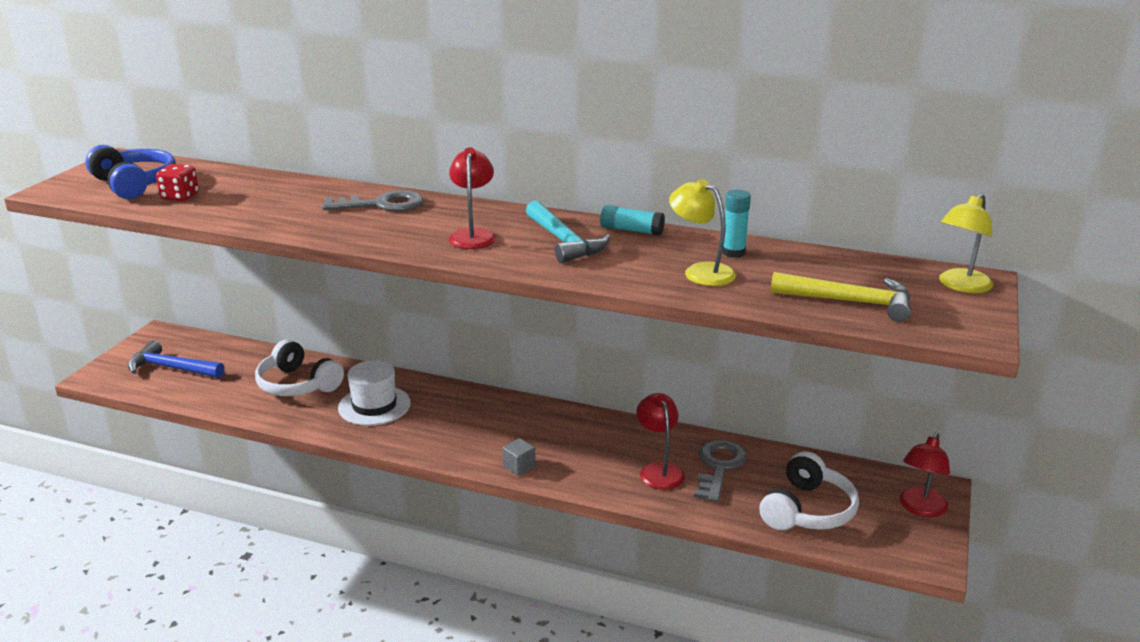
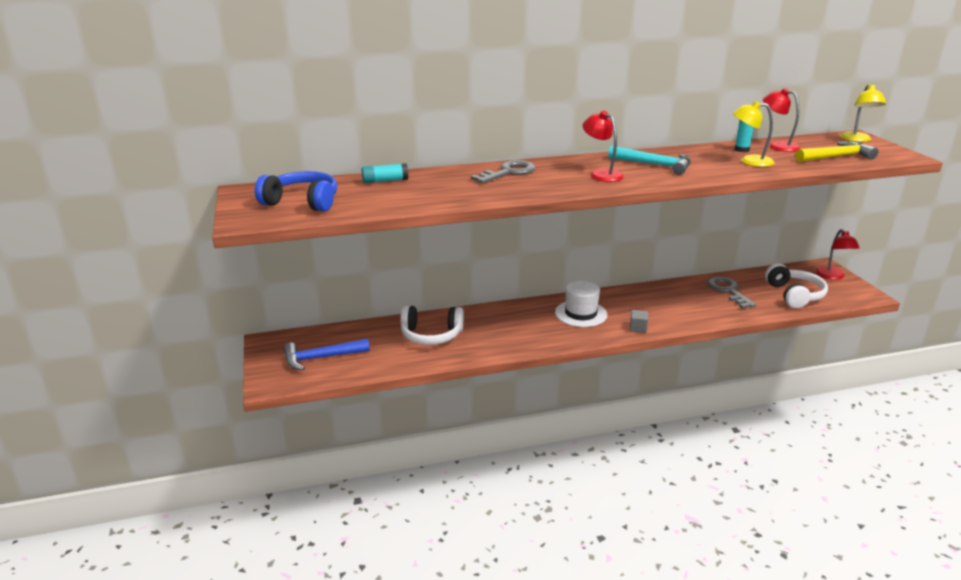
camera: 35 degrees left, 0 degrees up
red dice [156,164,199,201] -> none
white hat [338,360,411,426] -> white hat moved to [555,281,607,327]
turquoise glue stick [600,205,665,236] -> turquoise glue stick moved to [362,163,408,184]
red lamp [636,393,685,490] -> red lamp moved to [763,88,801,152]

